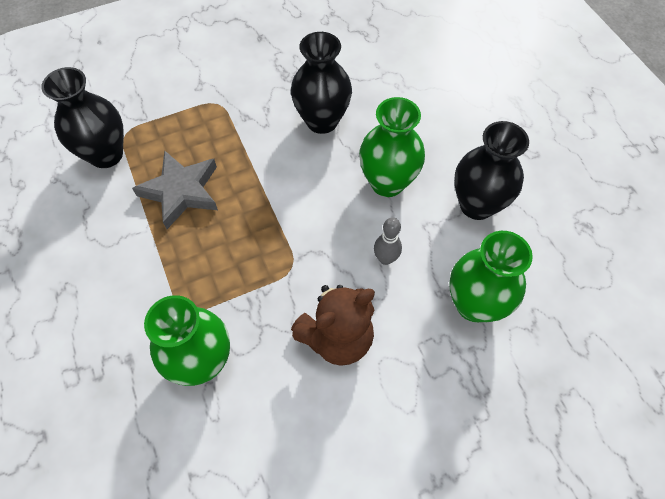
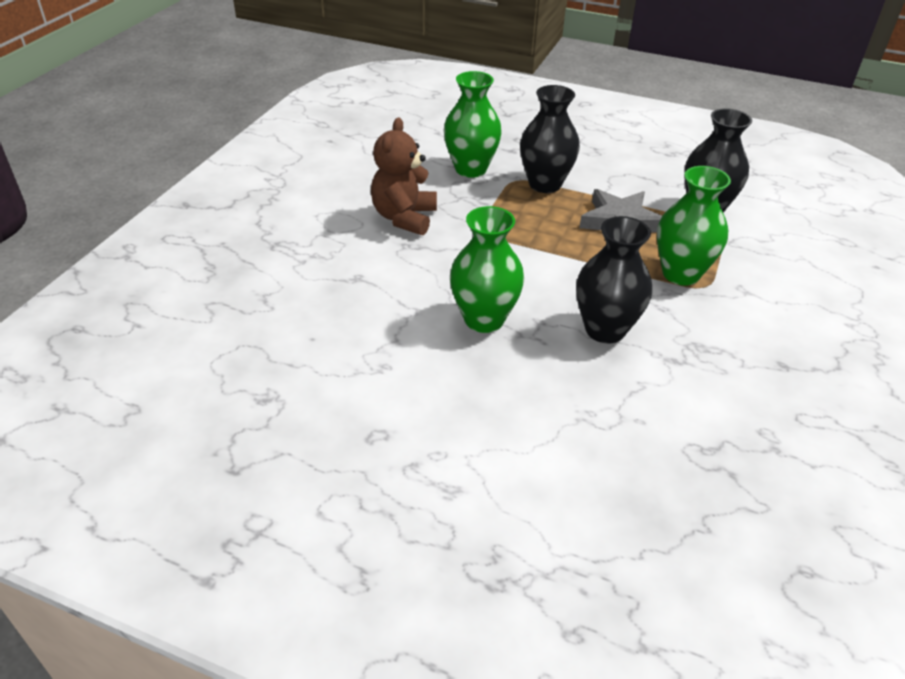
camera: 135 degrees right, 20 degrees down
grey bowling pin [374,217,402,265] -> none
green vase [449,231,533,322] -> green vase moved to [657,166,731,286]
black vase [454,121,529,220] -> black vase moved to [520,85,580,193]

